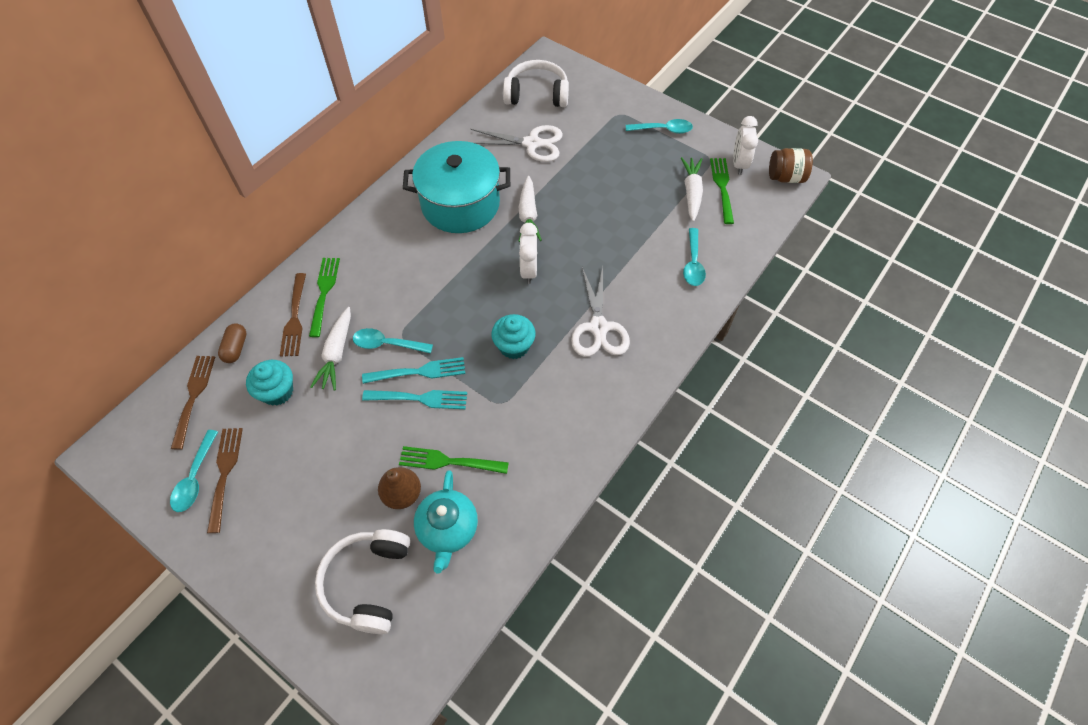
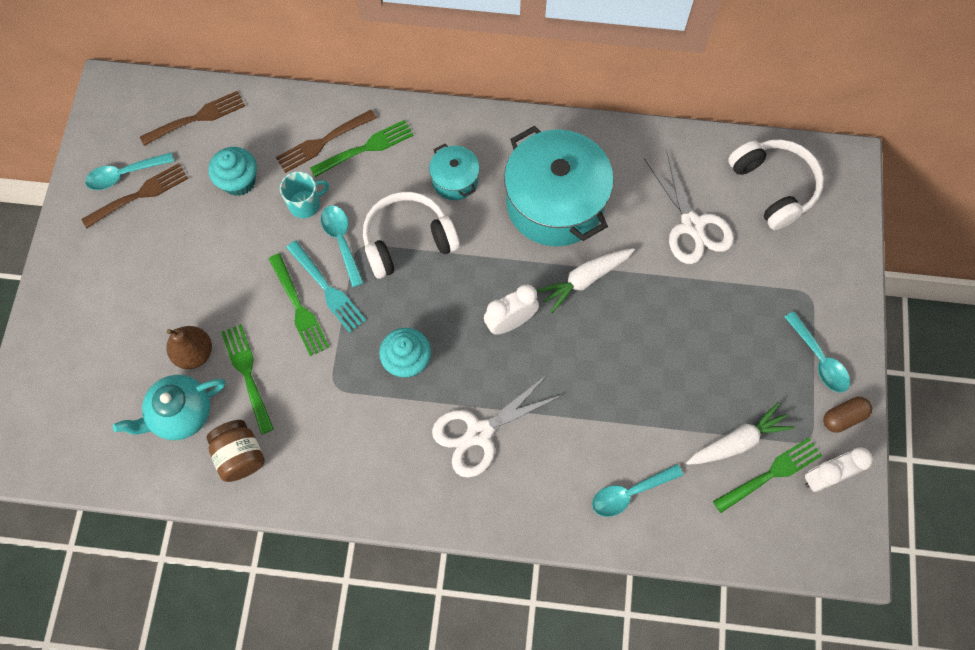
camera: 60 degrees right, 10 degrees up
brown capsule [218,323,247,363] -> brown capsule moved to [823,397,872,433]
white carrot [310,307,351,391] -> turquoise mug [280,171,329,218]
white headphones [315,529,410,634] -> white headphones moved to [363,192,460,279]
turquoise fork [362,390,467,409] -> green fork [269,253,329,356]
brown jar [769,148,813,183] -> brown jar moved to [207,420,265,482]
none -> turquoise pot [429,144,480,200]

